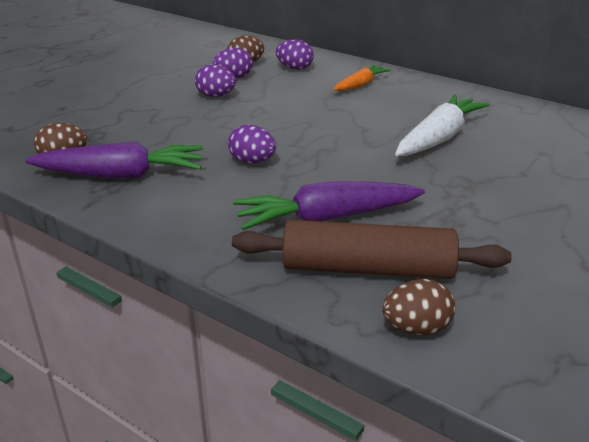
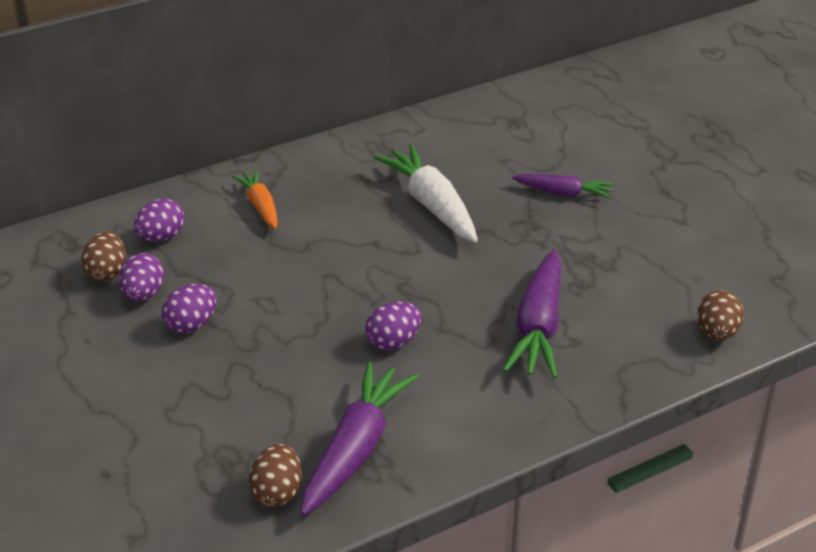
camera: 65 degrees left, 5 degrees up
brown rolling pin [232,220,512,279] -> none
none -> purple carrot [512,174,614,199]

